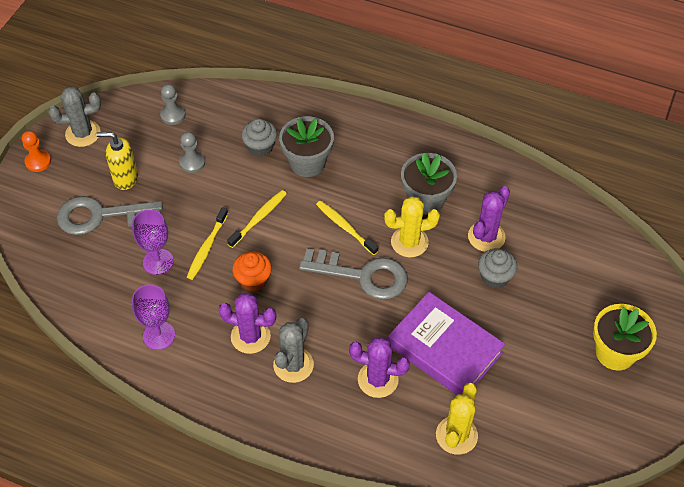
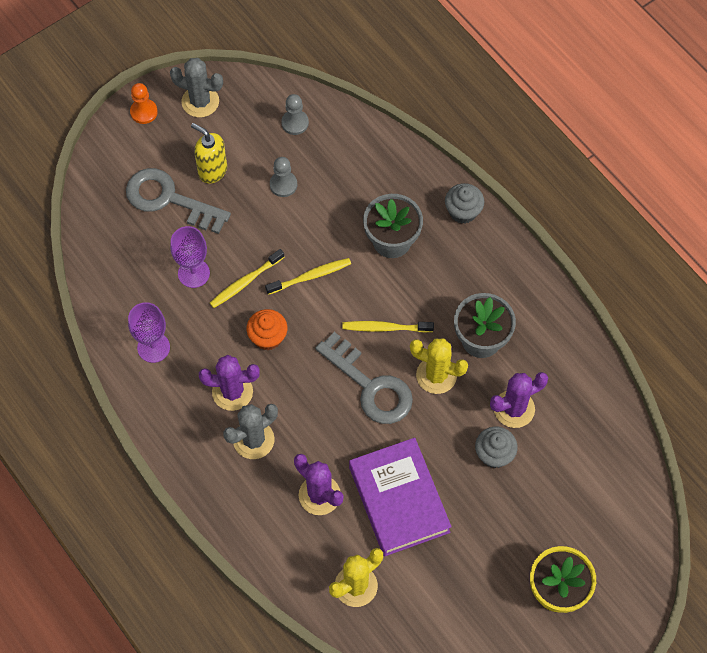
camera: 30 degrees right, 10 degrees up
purple cactus [219,293,276,354] -> purple cactus turned 45 degrees counterclockwise [199,355,260,411]
grey cupcake [241,119,277,157] -> grey cupcake moved to [445,183,484,224]
yellow toothbrush [316,200,378,255] -> yellow toothbrush turned 75 degrees counterclockwise [342,321,434,333]

